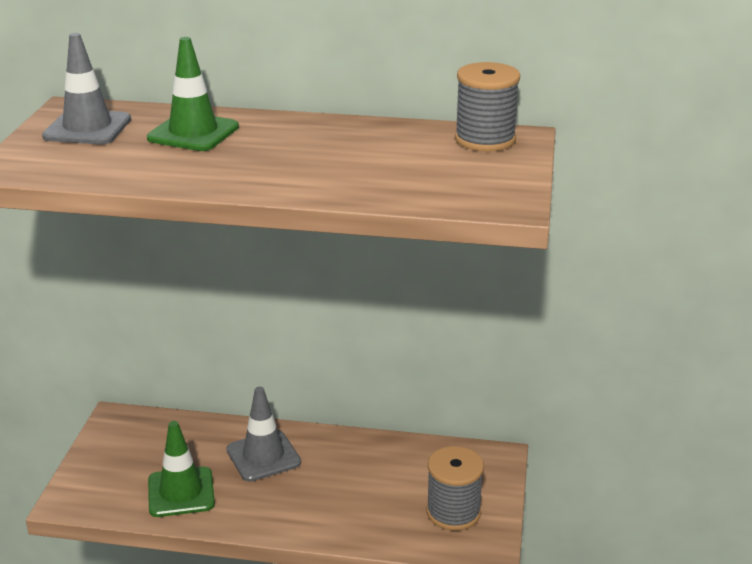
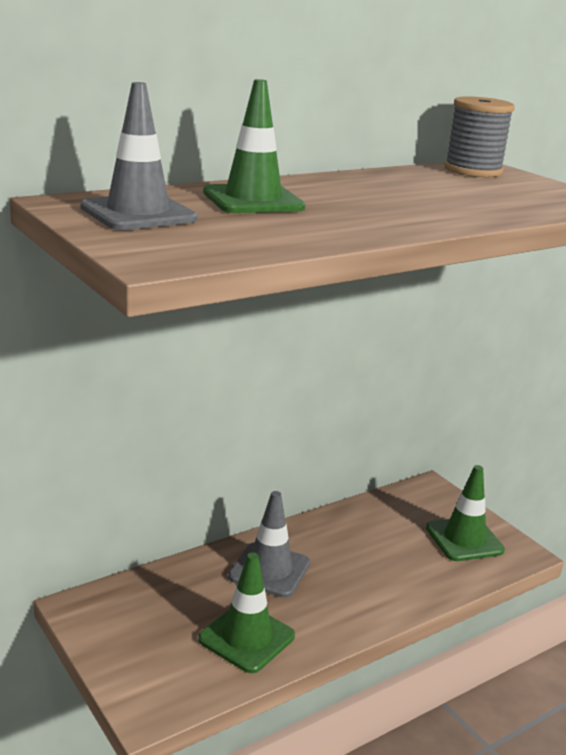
camera: 45 degrees left, 5 degrees down
grey spool [426,446,484,531] -> green traffic cone [426,465,505,561]

